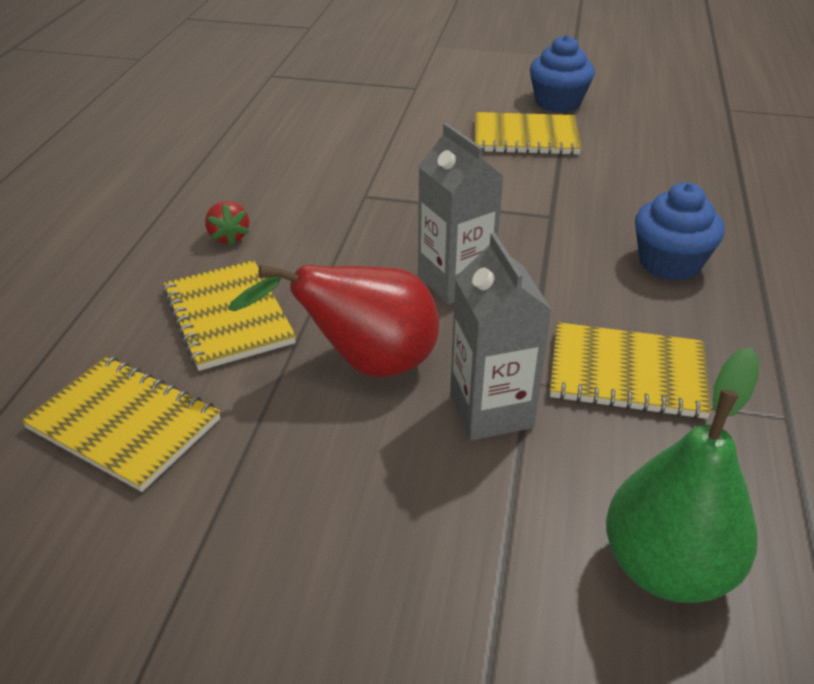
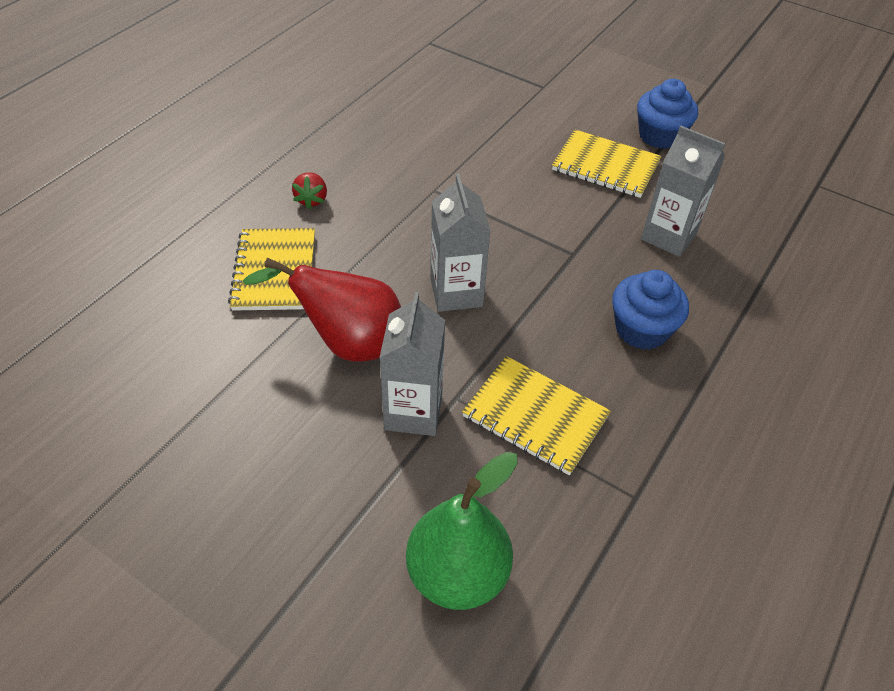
camera: 20 degrees right, 10 degrees up
yellow notebook [21,356,220,492] -> none
none -> grey carton [641,126,725,257]

